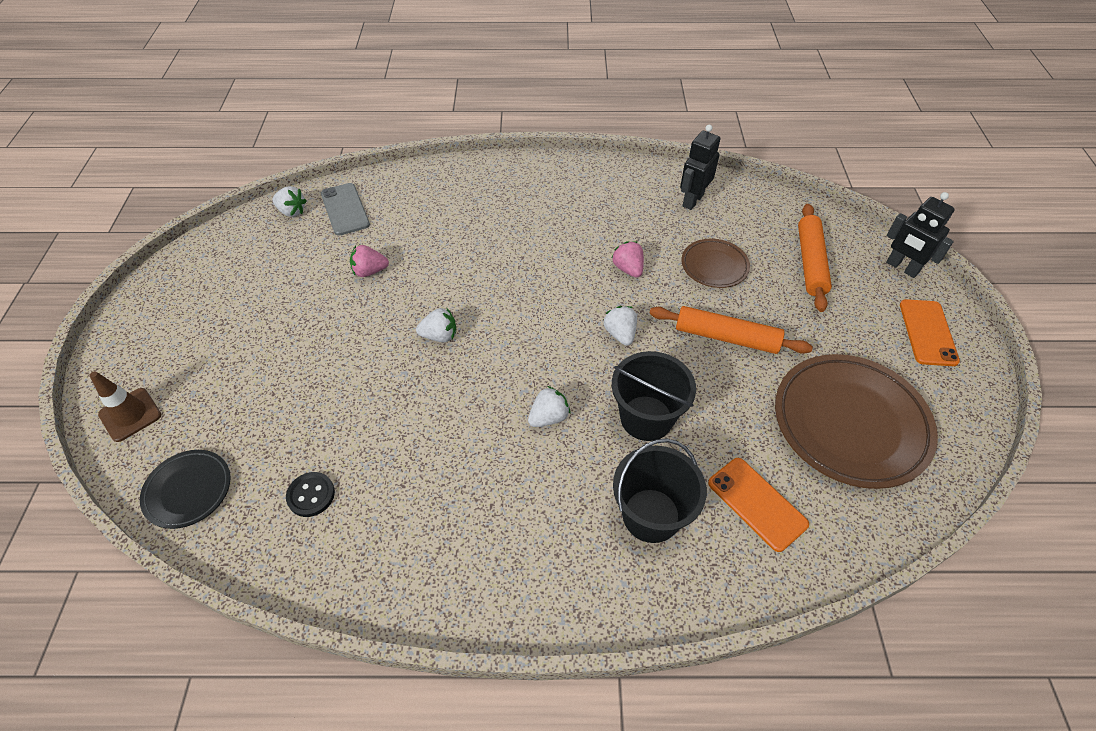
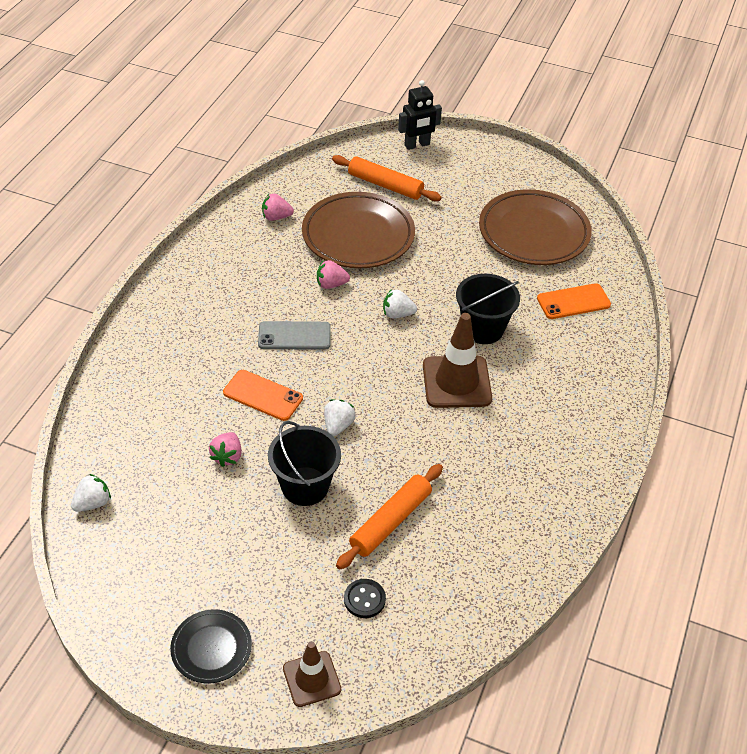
camera: 70 degrees left, 5 degrees down
black plate [140,450,230,529] -> black plate moved to [170,610,252,683]
black button [286,472,335,517] -> black button moved to [344,579,386,618]
grey phone [321,183,370,236] -> grey phone moved to [258,321,331,350]
white strawberry [528,386,571,427] -> brown traffic cone [423,313,492,408]
black bucket [613,438,707,543] -> black bucket moved to [268,421,341,506]
orange rolling pin [649,306,813,354] -> orange rolling pin moved to [336,464,443,569]
black robot [680,125,720,210] -> pink strawberry [262,194,294,221]
brown plate [682,239,750,288] -> brown plate [302,192,415,268], size x1.92
orange phone [900,299,960,366] -> orange phone moved to [223,370,303,421]

